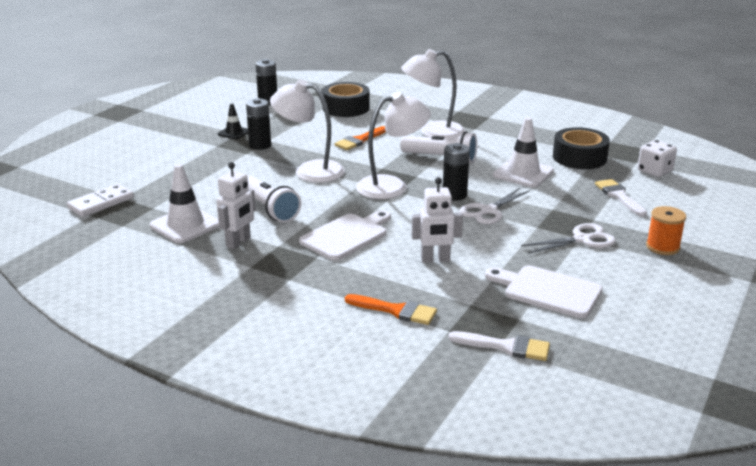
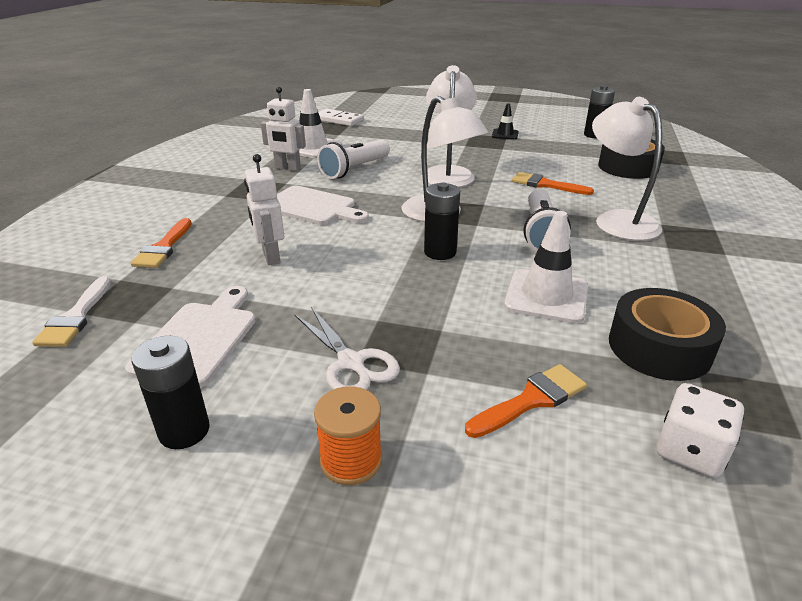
camera: 75 degrees right, 5 degrees up
black battery [246,98,271,150] -> black battery moved to [132,336,210,449]
white scissors [459,188,530,224] -> none
white brush [595,179,647,217] -> orange brush [465,364,587,438]

